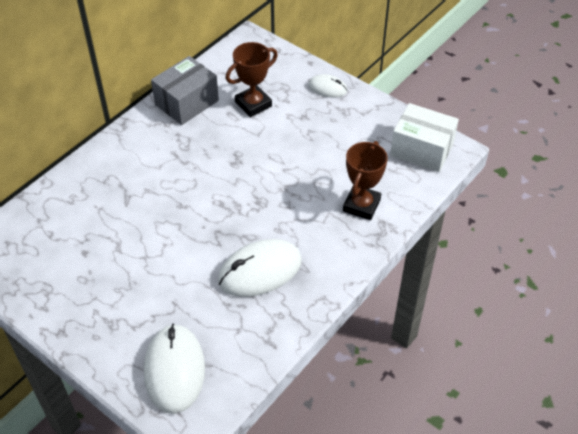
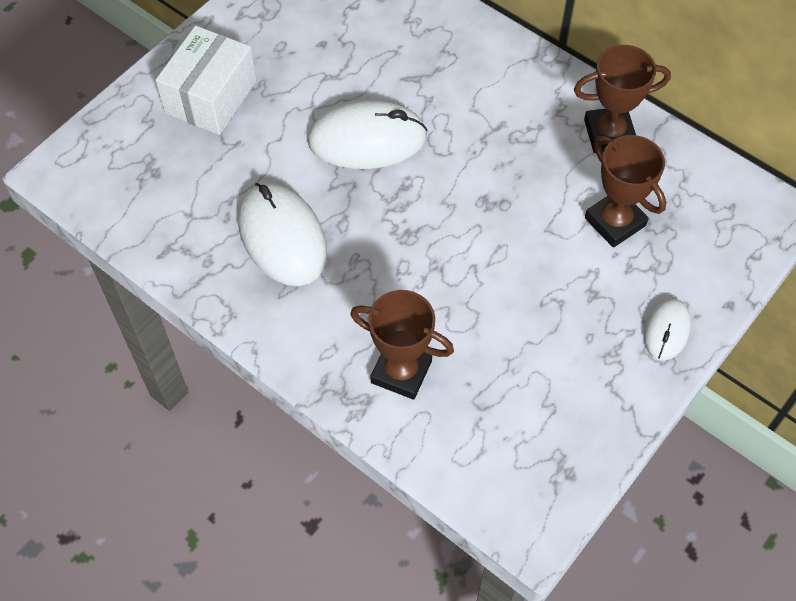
camera: 90 degrees right, 10 degrees up
white mouse [144,323,205,414] -> white mouse moved to [307,100,428,169]
grey box [151,56,219,125] -> brown trophy [574,45,671,153]
white box [390,103,459,172] -> white box moved to [156,26,257,135]

